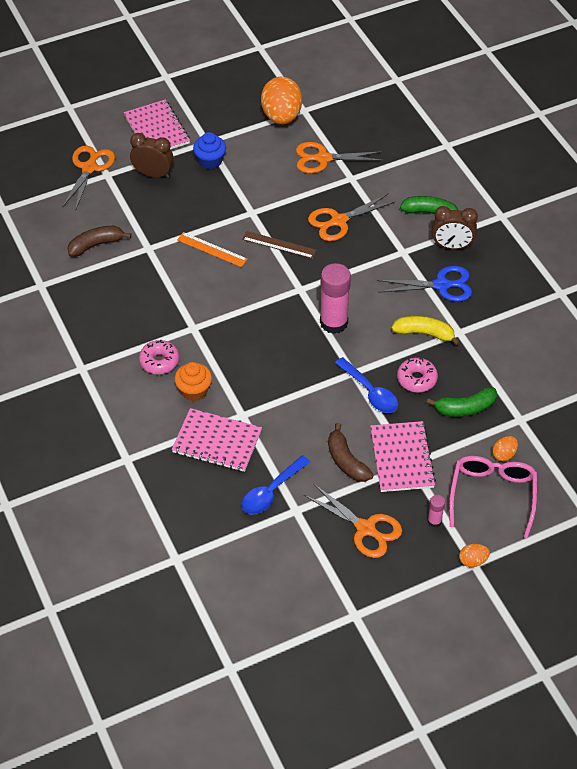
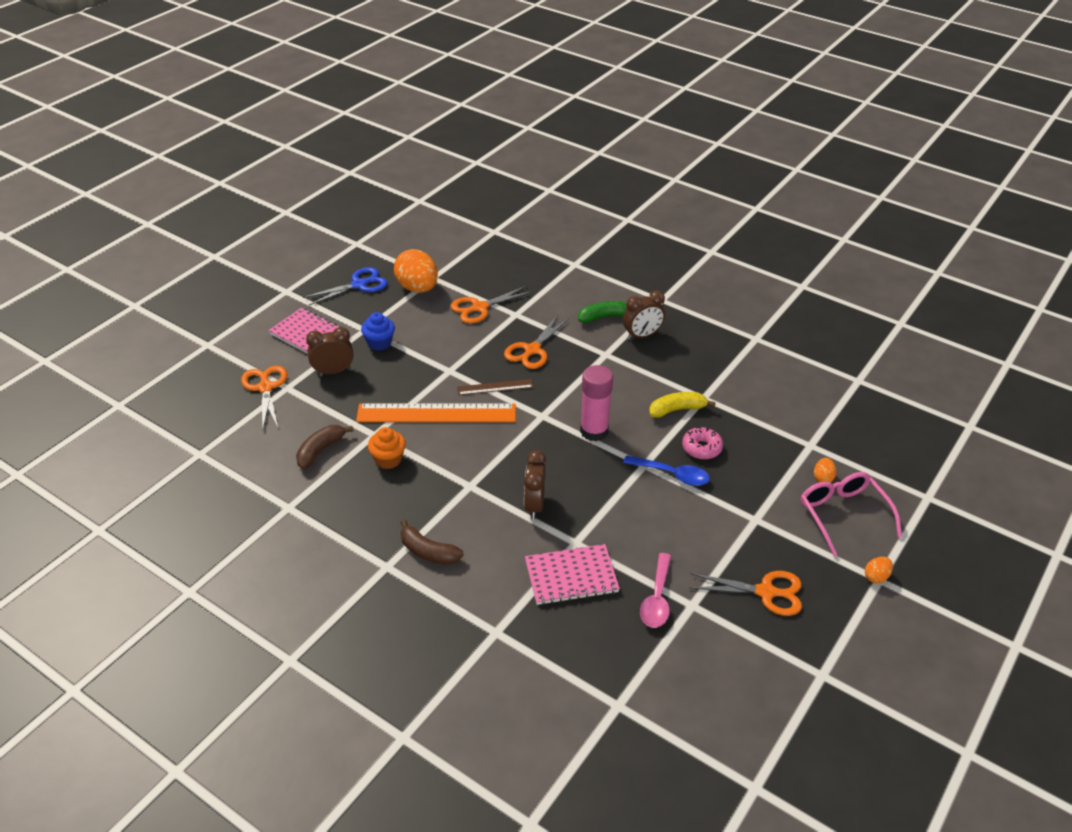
camera: 30 degrees left, 10 degrees down
pink donut [139,339,179,374] -> none
orange cupcake [174,362,212,401] -> orange cupcake moved to [368,427,406,469]
orange ruler [177,232,248,267] -> orange ruler [356,403,516,422], size x2.03
blue spoon [241,455,310,515] -> pink spoon [640,553,671,628]
brown banana [328,423,374,482] -> brown banana moved to [400,519,464,564]
pink notebook [370,421,436,492] -> none
blue scissors [377,266,472,302] -> blue scissors moved to [303,267,388,306]
green banana [427,388,497,417] -> none
pink glue stick [427,495,445,528] -> none
none -> brown clock [524,450,546,519]

